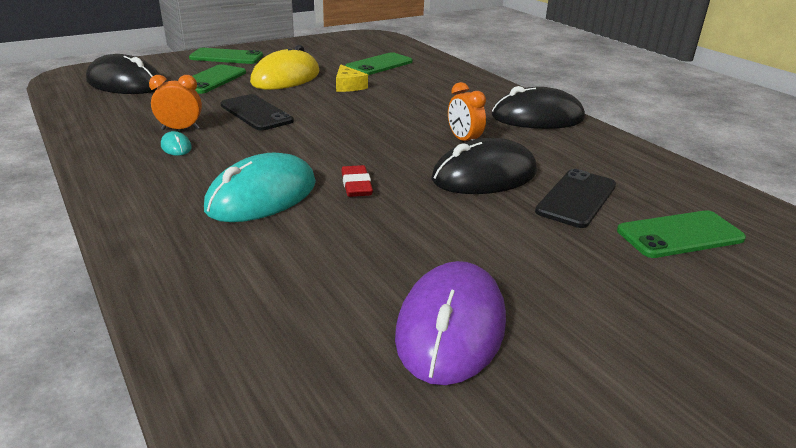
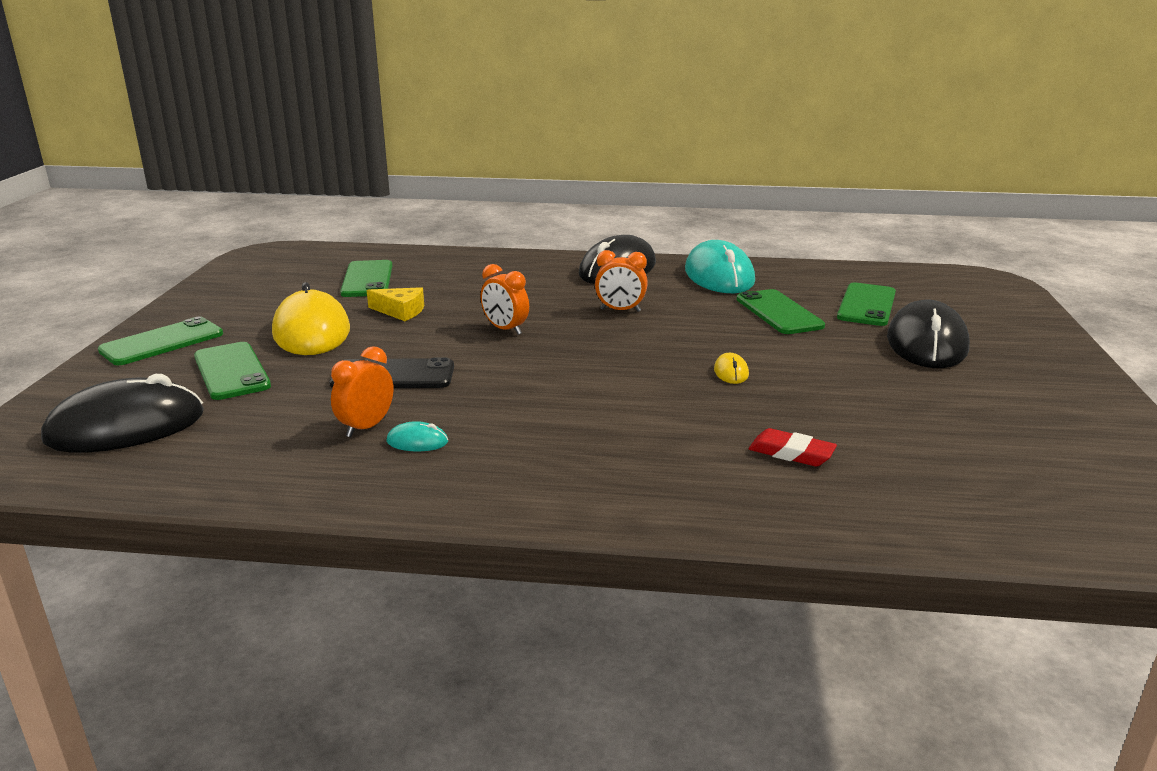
camera: 50 degrees left, 5 degrees down
turquoise mouse [204,153,316,222] -> turquoise mouse moved to [685,240,755,293]
red eraser [341,165,373,197] -> red eraser moved to [748,428,837,466]
purple mouse [395,261,506,385] -> none
black mouse [431,138,537,194] -> black mouse moved to [887,300,970,368]
black phone [535,169,616,228] -> green phone [737,289,825,334]
none -> orange clock [481,264,529,335]
none -> yellow mouse [714,353,749,384]

